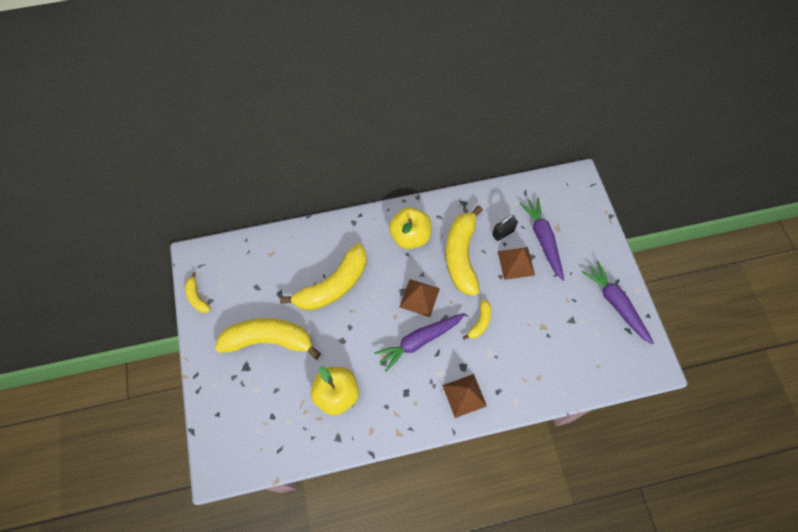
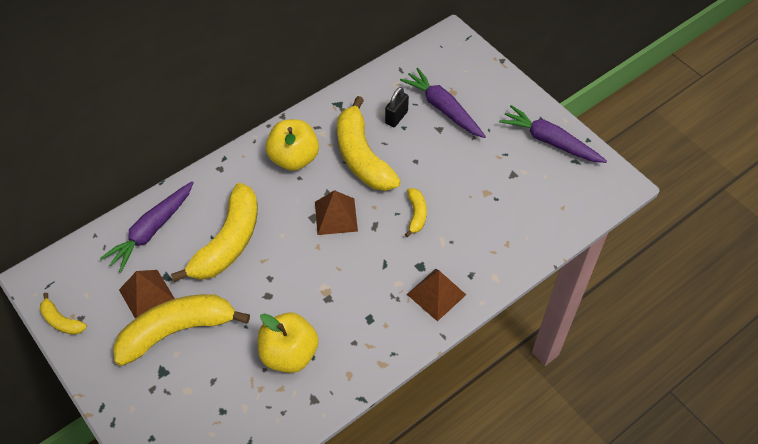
camera: 25 degrees left, 10 degrees down
purple carrot [374,313,465,372] -> purple carrot moved to [100,181,194,273]
brown pyramid [498,247,535,280] -> brown pyramid moved to [119,270,175,319]

